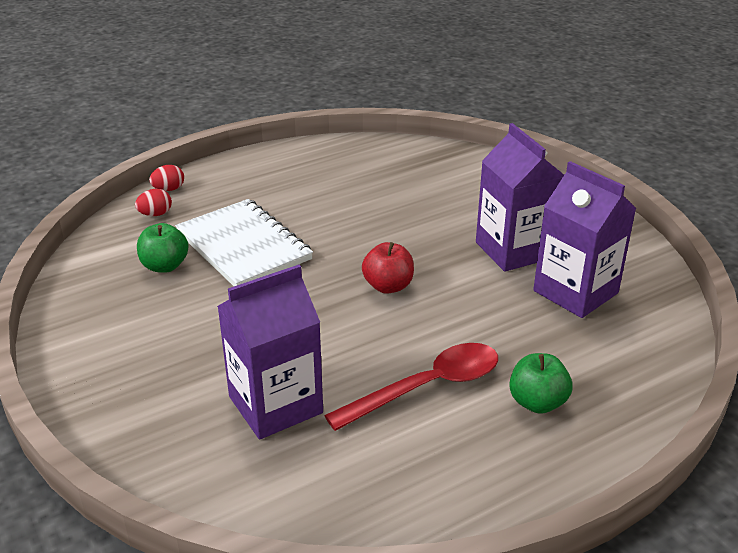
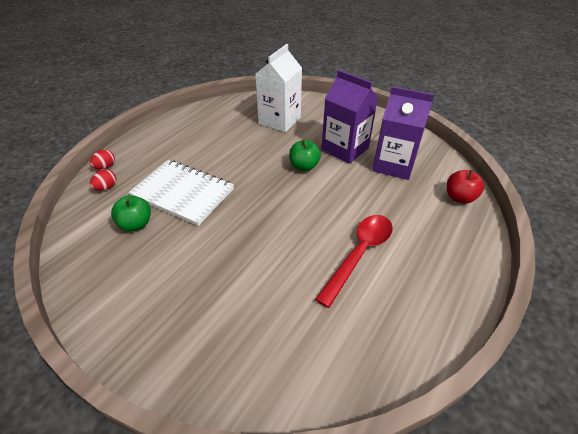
camera: 25 degrees left, 10 degrees up
purple carton [217,265,323,439] -> none
red apple [362,242,414,294] -> red apple moved to [447,170,484,204]
green apple [509,353,572,414] -> green apple moved to [289,140,321,171]
none -> white carton [255,44,302,132]

